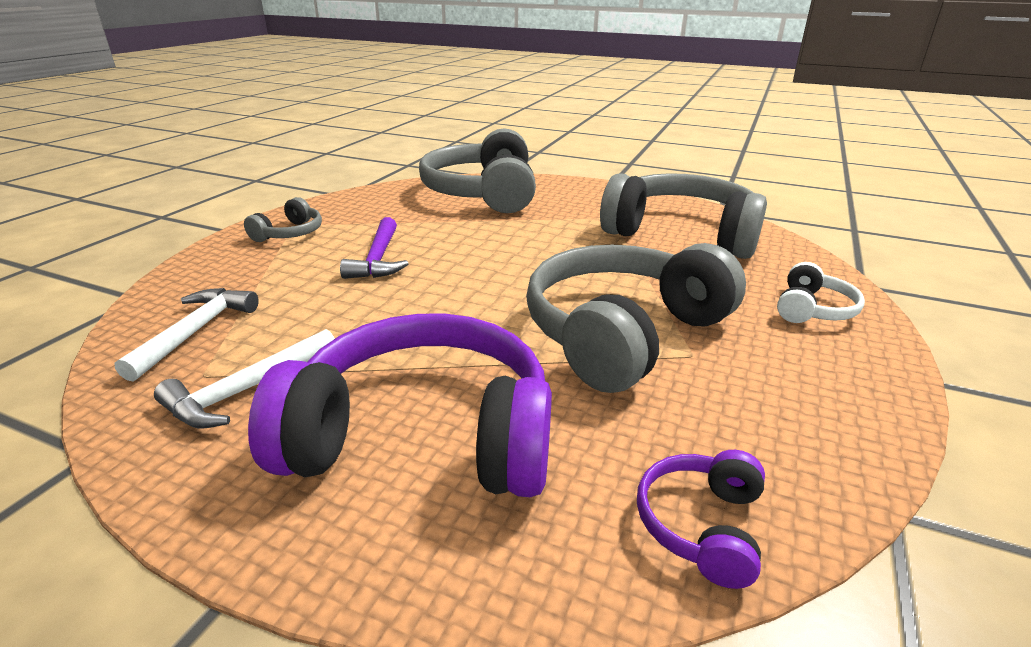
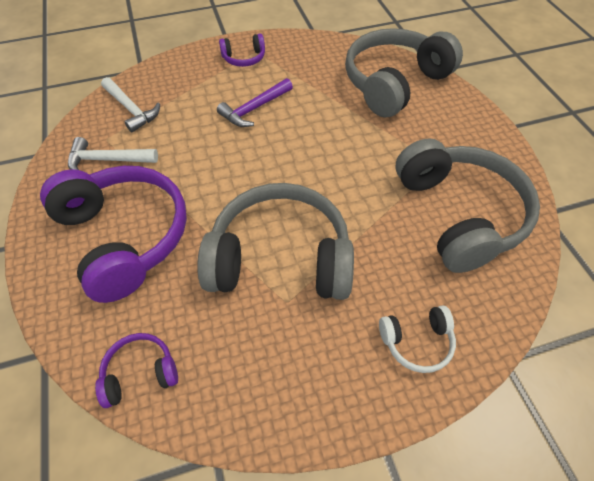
camera: 50 degrees right, 25 degrees up
white hammer [114,288,259,382] -> white hammer turned 75 degrees clockwise [101,77,160,133]
grey headphones [244,197,322,242] -> purple headphones [219,34,265,67]

